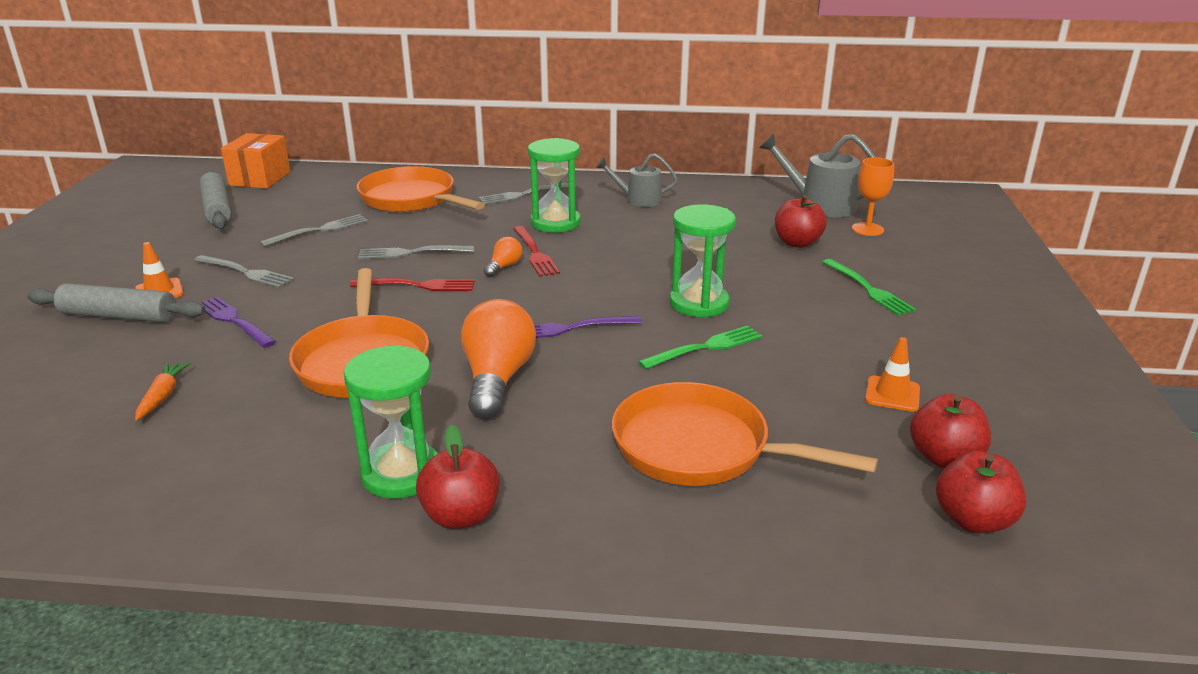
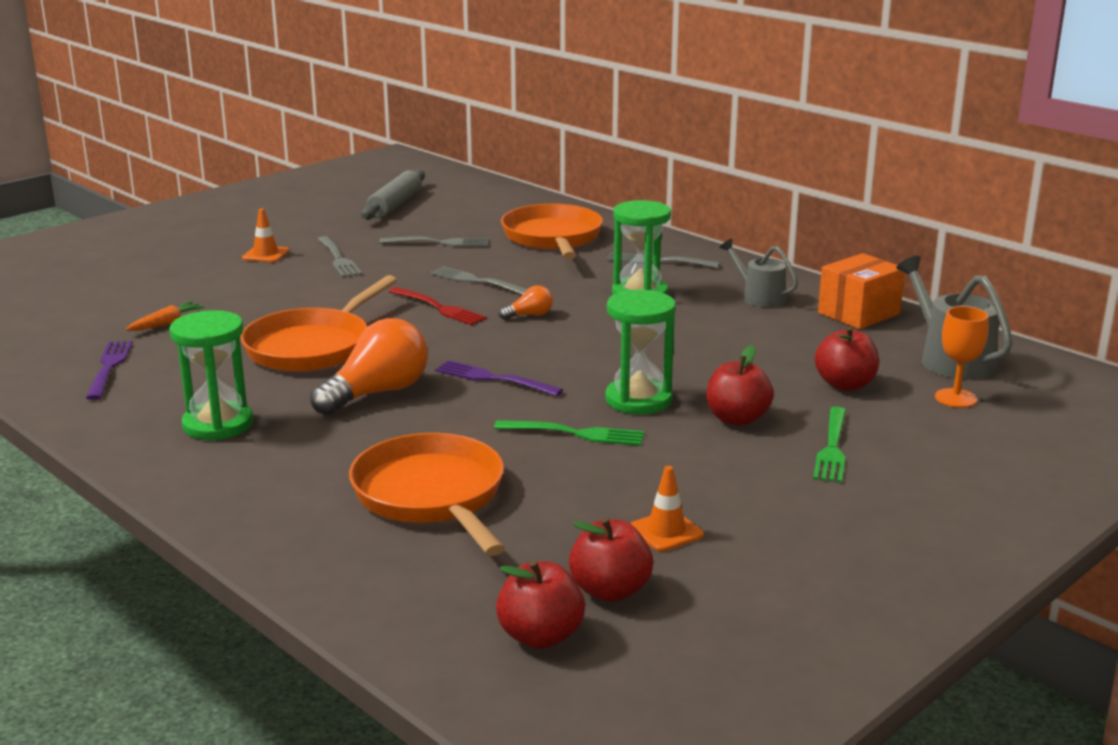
camera: 40 degrees right, 5 degrees down
grey rolling pin [27,283,206,322] -> none
purple fork [201,296,276,348] -> purple fork moved to [86,341,133,400]
orange box [221,133,290,189] -> orange box moved to [818,253,905,329]
red apple [416,425,500,529] -> red apple moved to [706,345,774,426]
red fork [514,226,560,277] -> none

